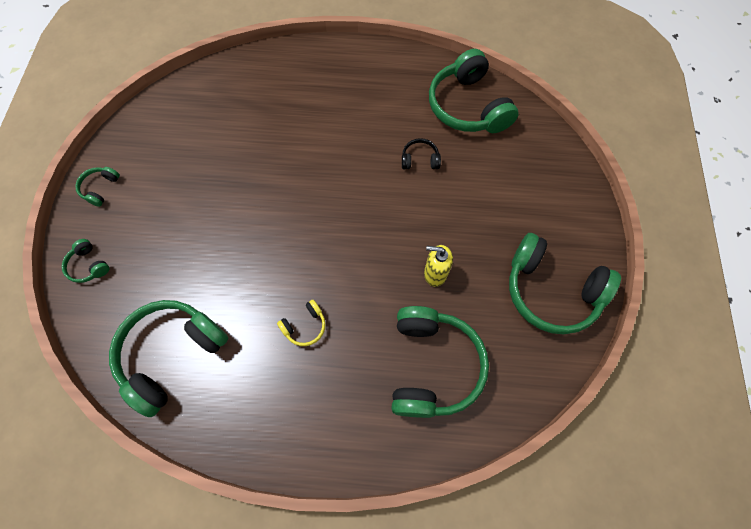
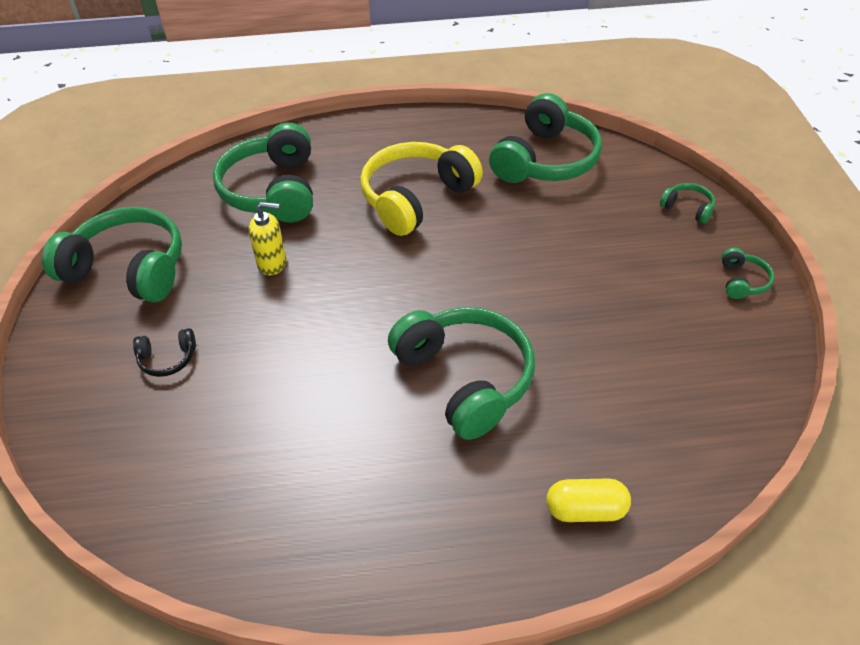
camera: 170 degrees right, 20 degrees down
yellow headphones [277,300,326,346] -> yellow headphones [360,142,483,236], size x2.28
black headphones [402,138,441,169] -> black headphones moved to [133,328,196,377]
green headphones [429,49,519,133] -> green headphones moved to [388,307,535,440]
none -> yellow capsule [546,478,631,522]

